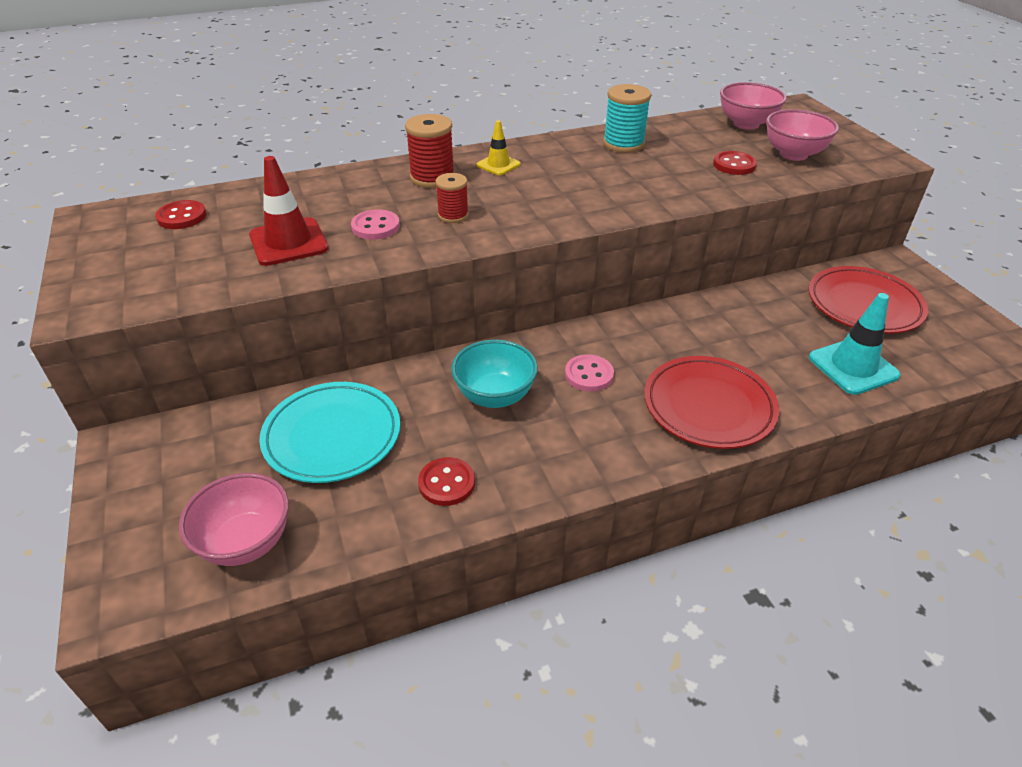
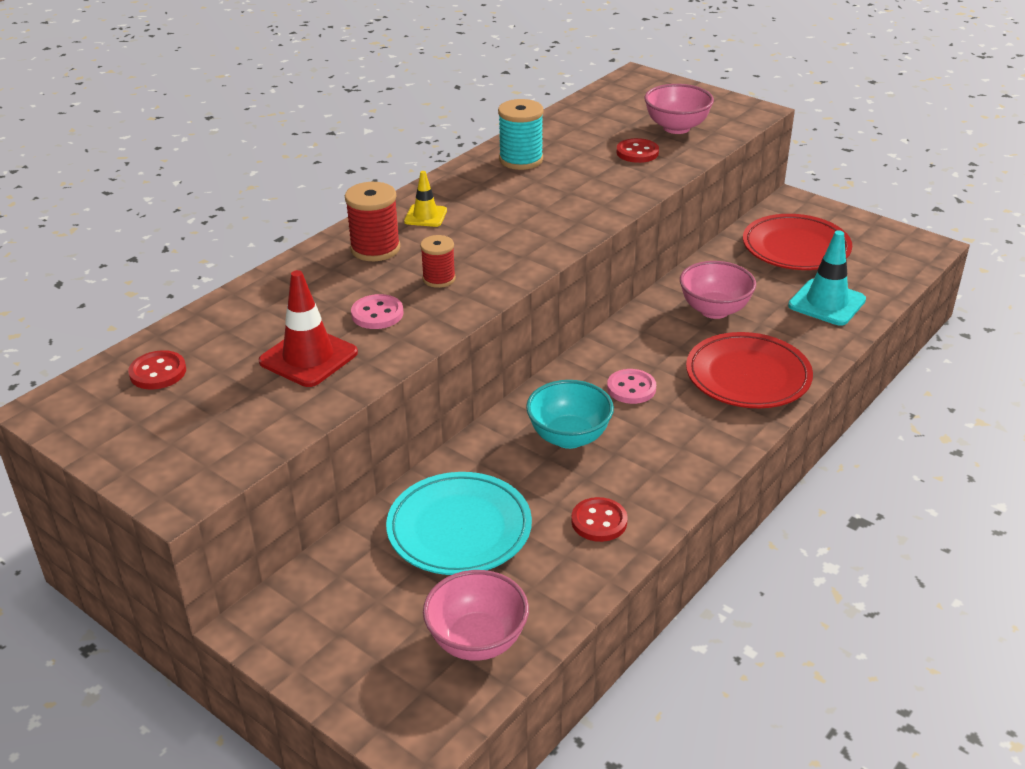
camera: 30 degrees left, 5 degrees down
pink bowl [720,82,787,130] -> pink bowl moved to [680,261,756,319]

